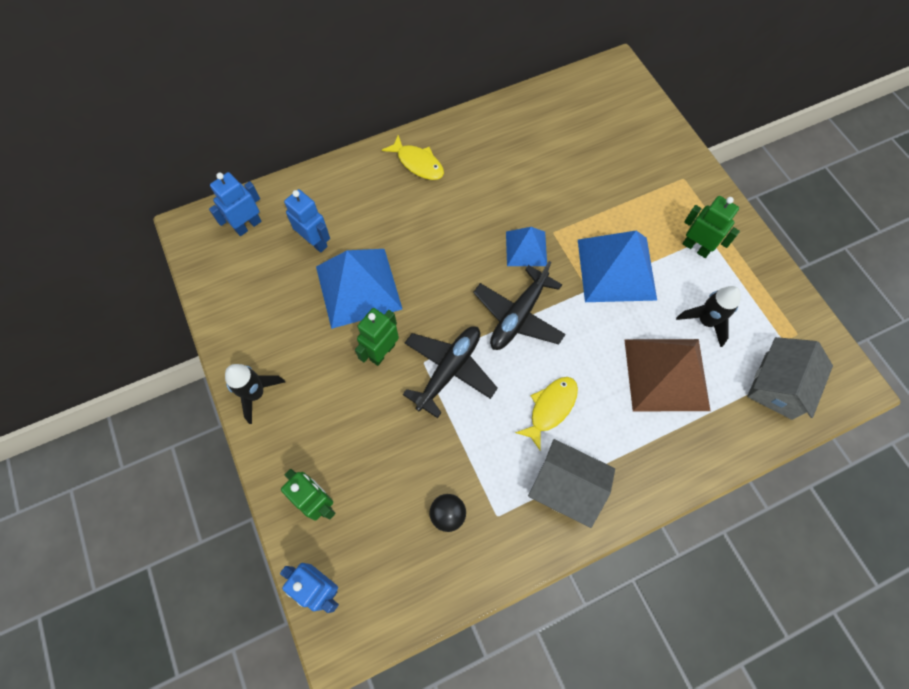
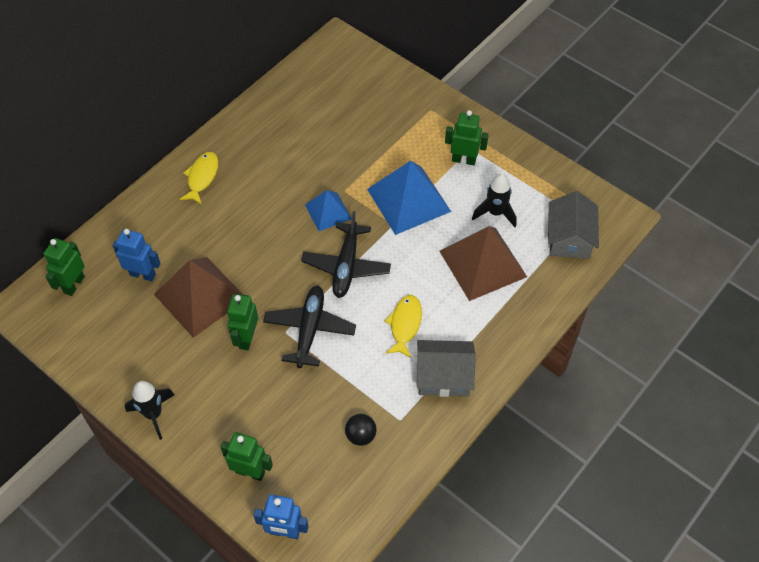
camera: 25 degrees left, 10 degrees down
blue robot [209,172,262,236] -> green robot [43,238,85,296]
blue pyramid [316,249,402,329] -> brown pyramid [154,257,243,338]
yellow fish [382,135,444,180] -> yellow fish turned 90 degrees counterclockwise [179,152,218,205]

